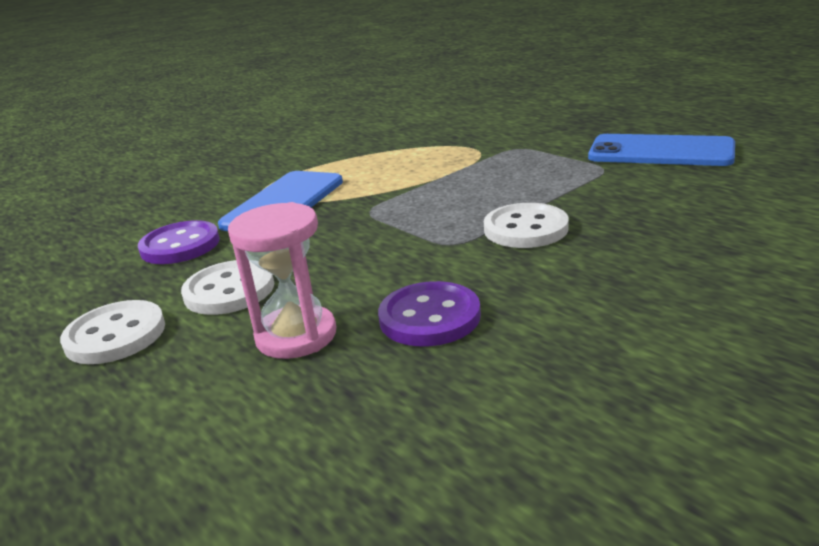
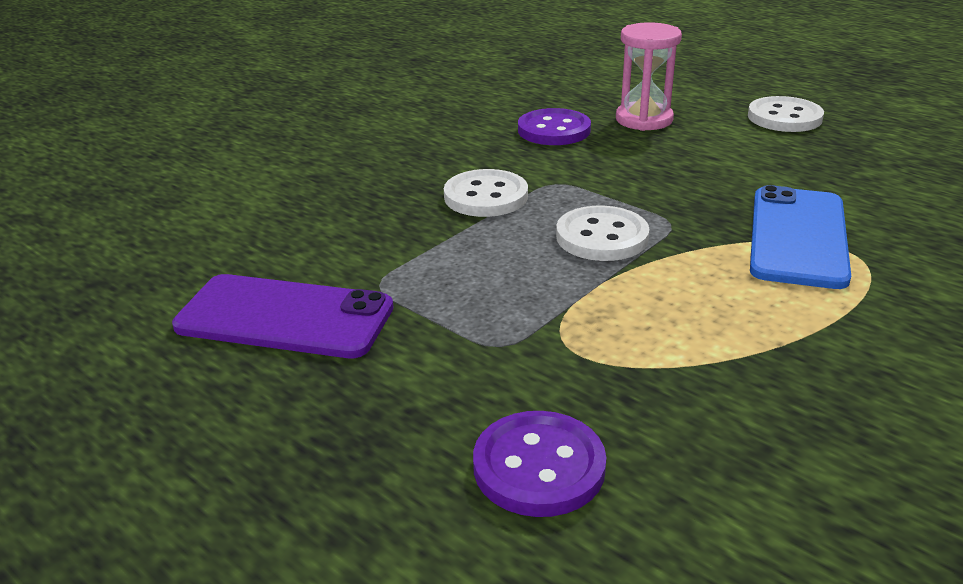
camera: 170 degrees right, 5 degrees up
purple button [138,220,220,264] -> purple button moved to [473,411,606,517]
white button [181,260,274,315] -> white button moved to [556,206,649,261]
blue phone [588,134,735,166] -> purple phone [172,274,393,358]

